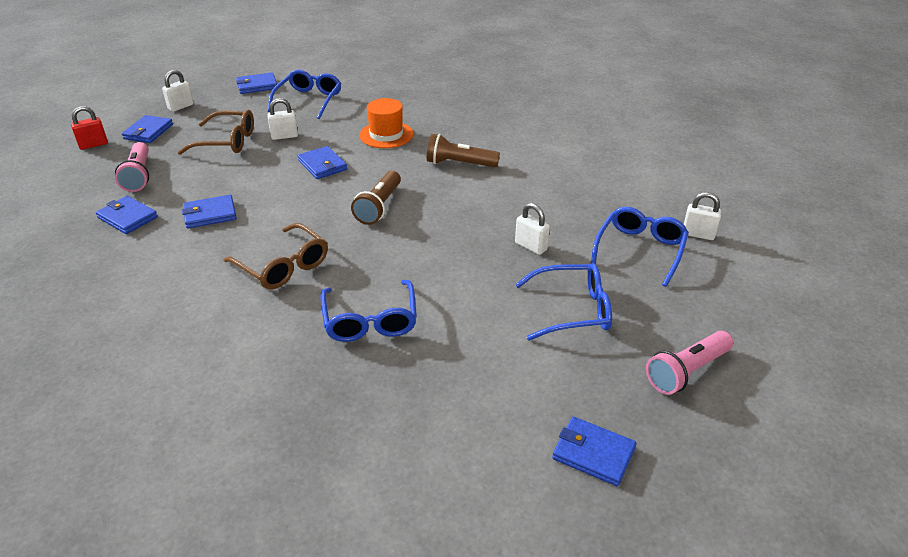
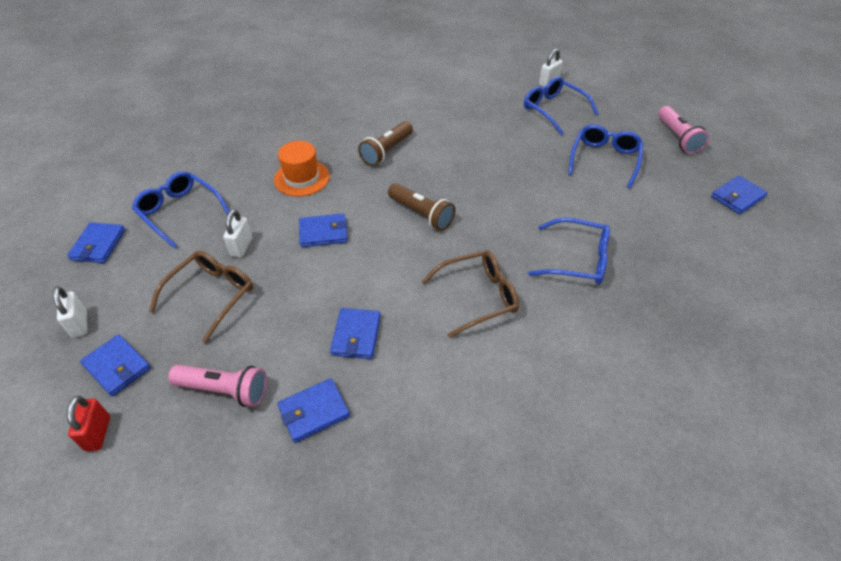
camera: 65 degrees left, 10 degrees up
white padlock [515,203,550,255] -> none

